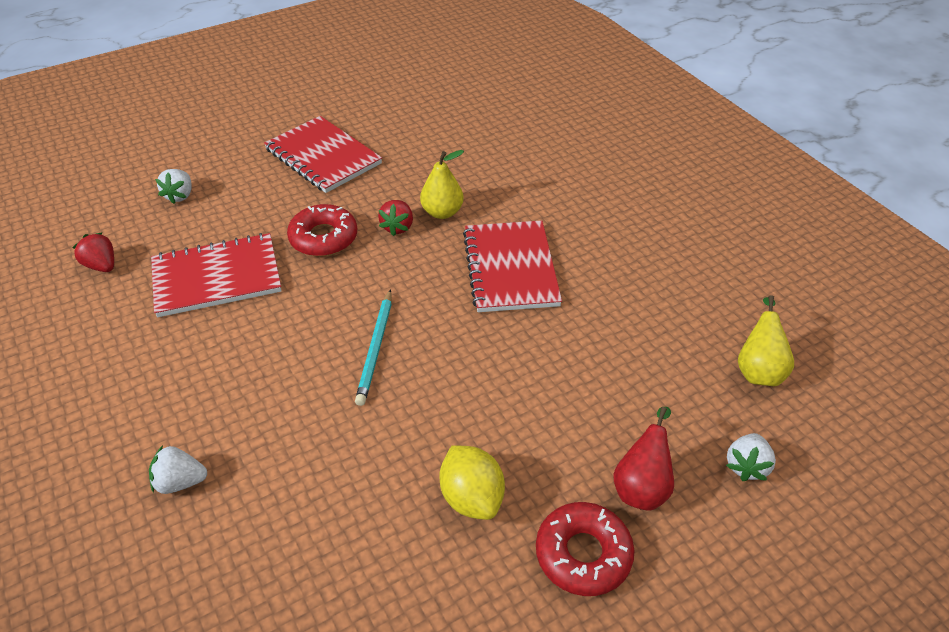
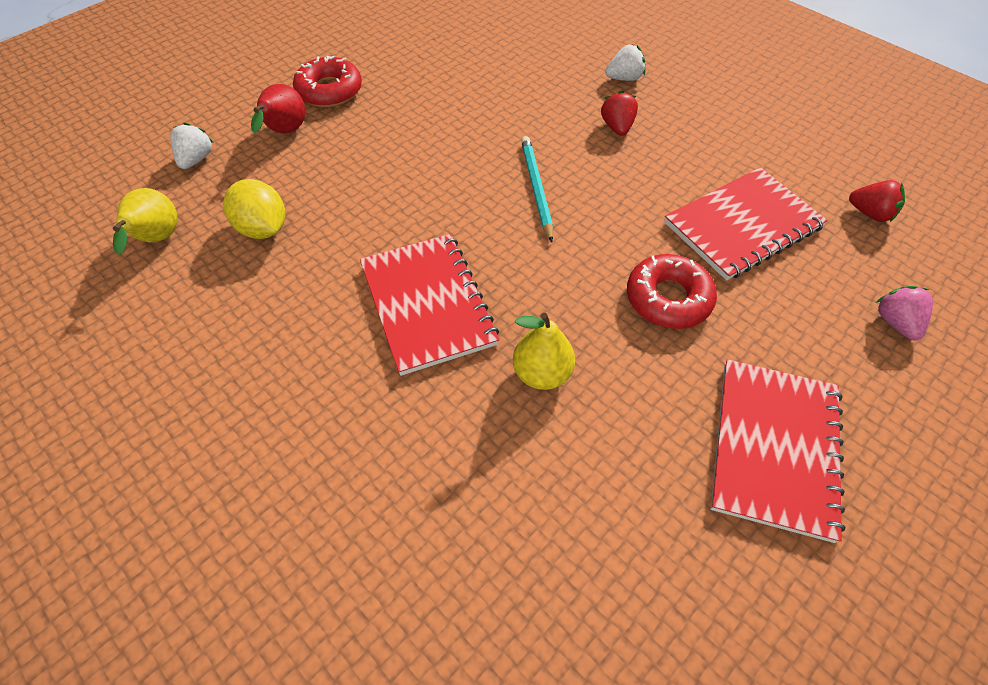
camera: 165 degrees right, 10 degrees up
white strawberry [155,169,192,204] -> pink strawberry [876,286,933,340]
red notebook [264,116,382,193] -> red notebook turned 75 degrees clockwise [710,359,846,543]
red strawberry [378,200,413,236] -> red strawberry moved to [601,90,638,136]
yellow lemon [439,445,505,520] -> yellow lemon moved to [223,179,285,239]

